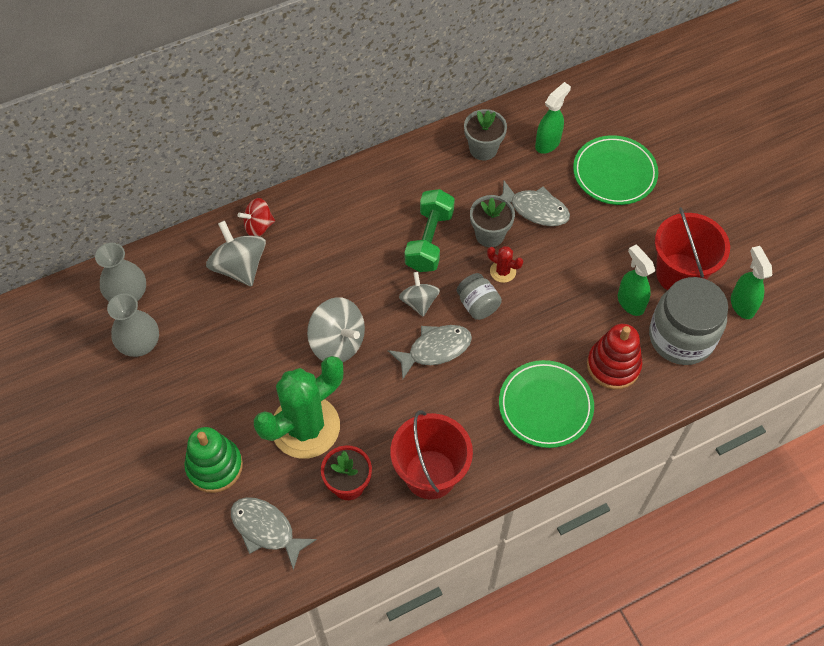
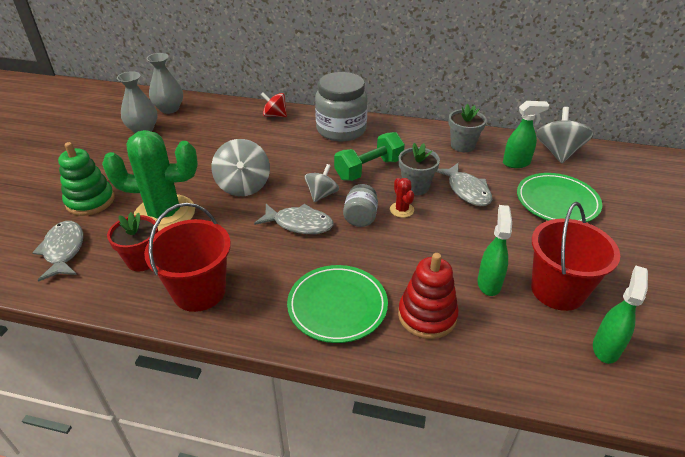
camera: 40 degrees right, 20 degrees down
grey spinning top [206,221,266,286] -> grey spinning top moved to [536,107,593,163]
grey jar [649,277,728,365] -> grey jar moved to [315,72,368,142]

